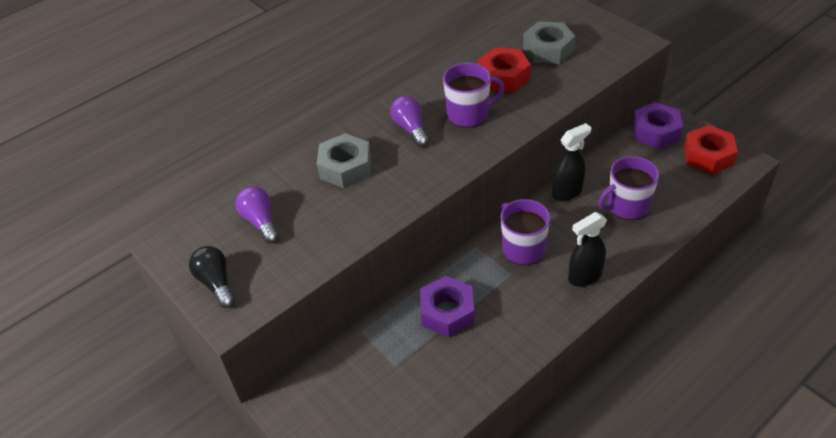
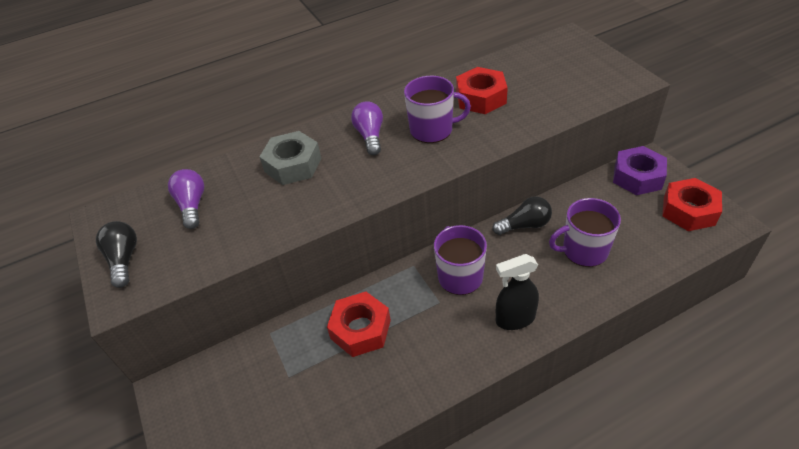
camera: 15 degrees right, 0 degrees up
purple nut [420,276,474,337] -> red nut [327,292,391,357]
grey nut [523,21,575,64] -> none
black spray bottle [552,123,592,201] -> black light bulb [492,196,552,235]

